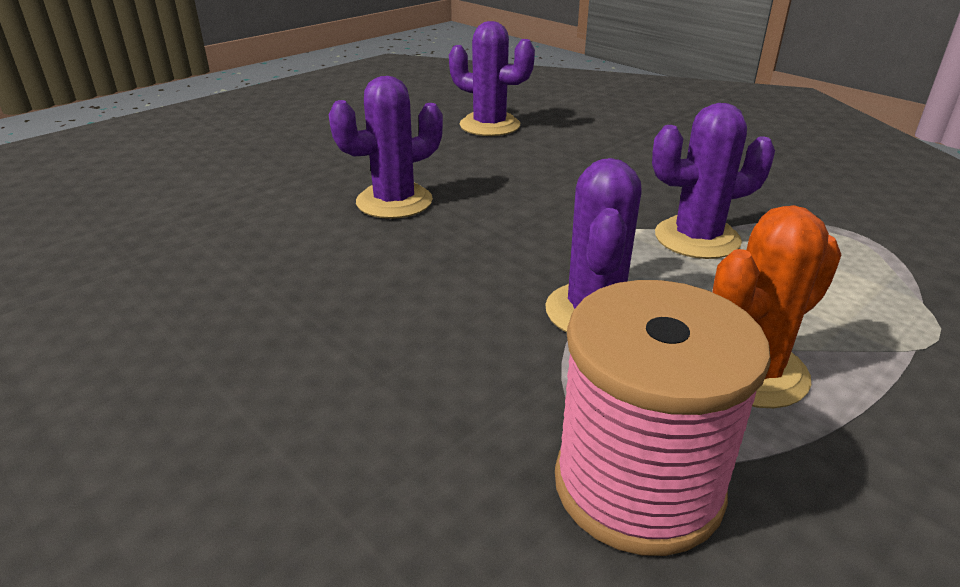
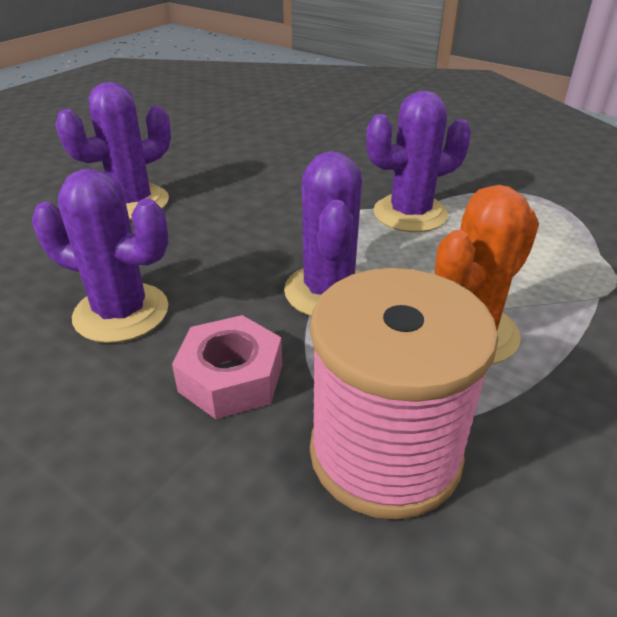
camera: 10 degrees left, 5 degrees up
purple cactus [449,21,535,136] -> purple cactus moved to [32,169,168,343]
none -> pink nut [172,315,282,419]

